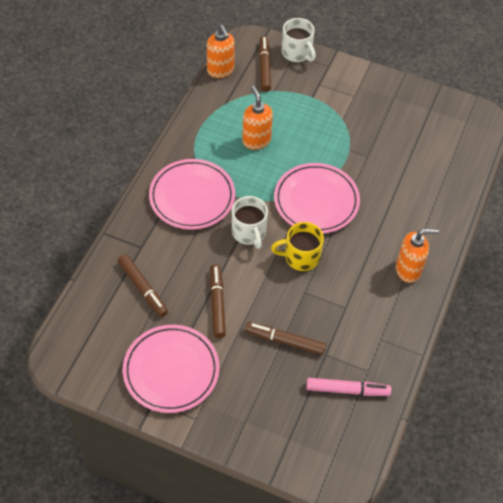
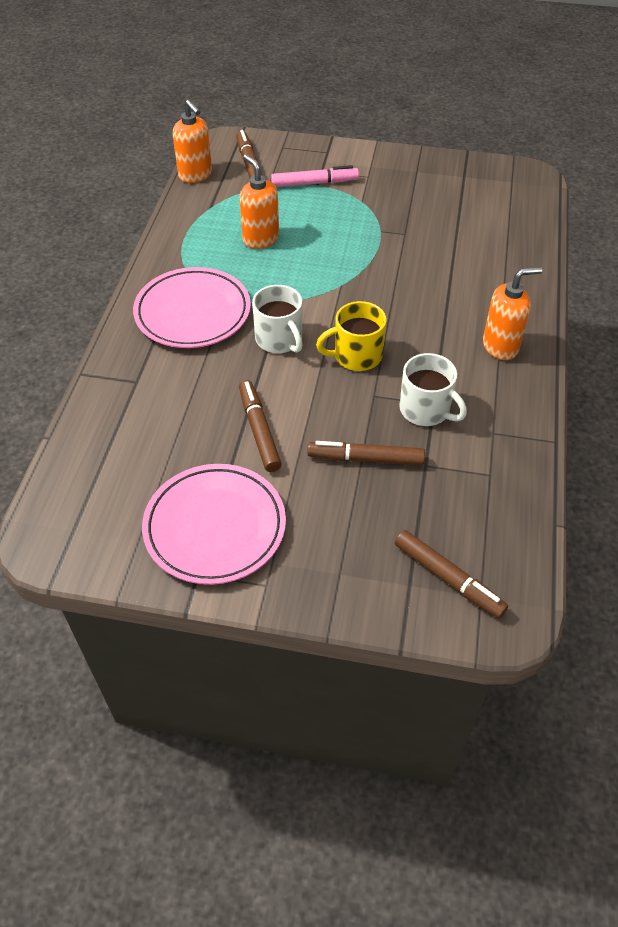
camera: 10 degrees left, 5 degrees down
brown marker [118,254,168,317] -> brown marker moved to [395,530,508,618]
pink plate [274,163,360,233] -> none
white mug [282,18,316,62] -> white mug moved to [399,353,467,426]
pink marker [306,378,391,396] -> pink marker moved to [271,165,359,187]

